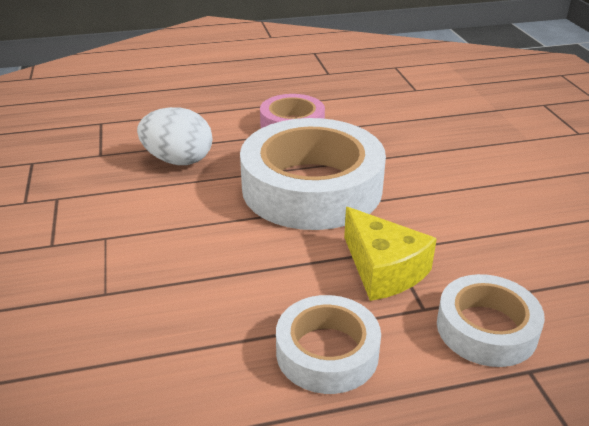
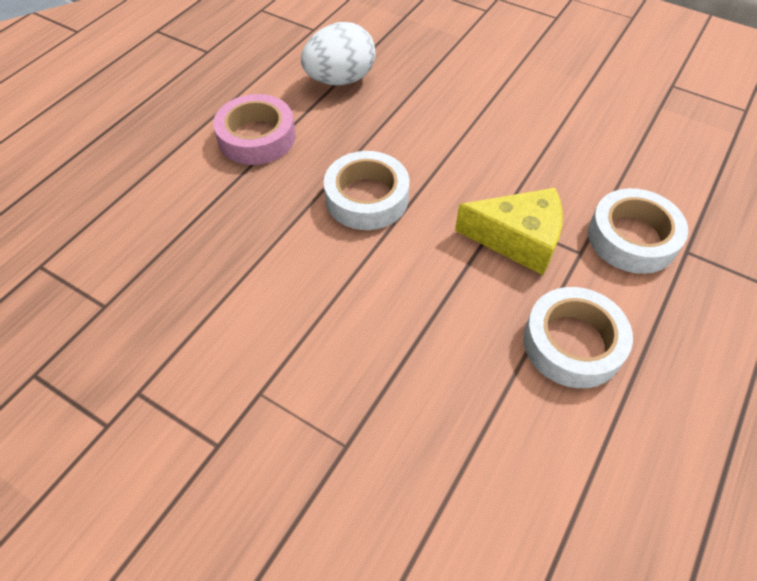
camera: 45 degrees left, 20 degrees up
white egg [137,107,212,165] -> white egg moved to [301,22,375,85]
white tape [240,118,386,230] -> white tape [324,151,409,230], size x0.53

